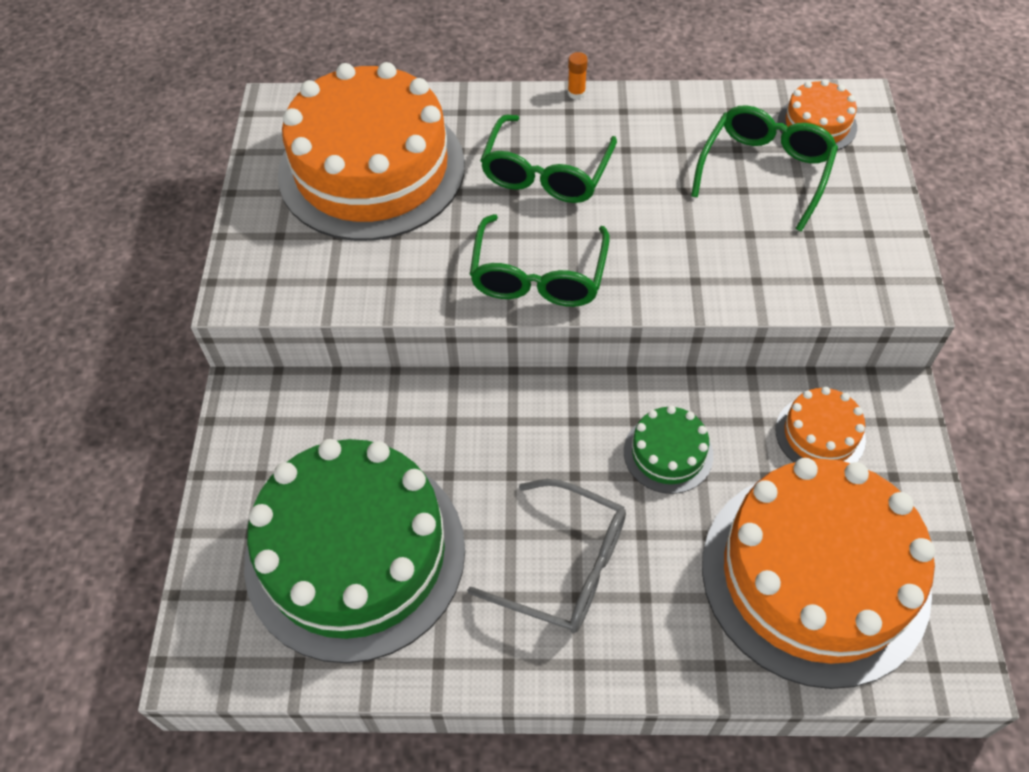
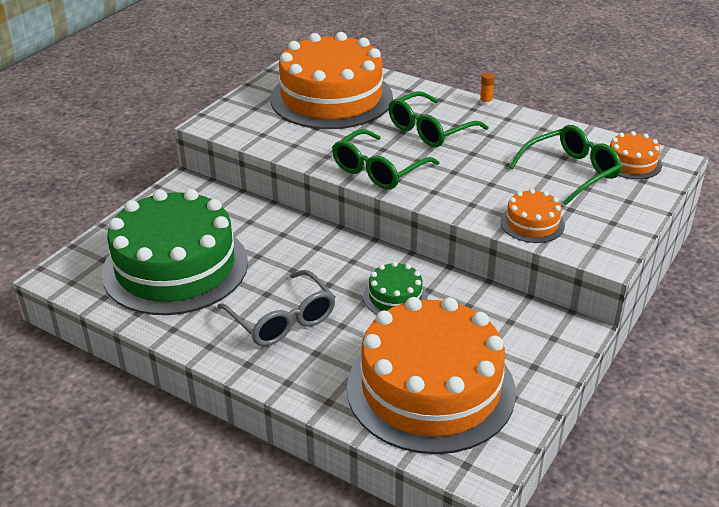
camera: 30 degrees right, 20 degrees down
orange cake [775,387,866,463] -> orange cake moved to [500,189,565,243]

